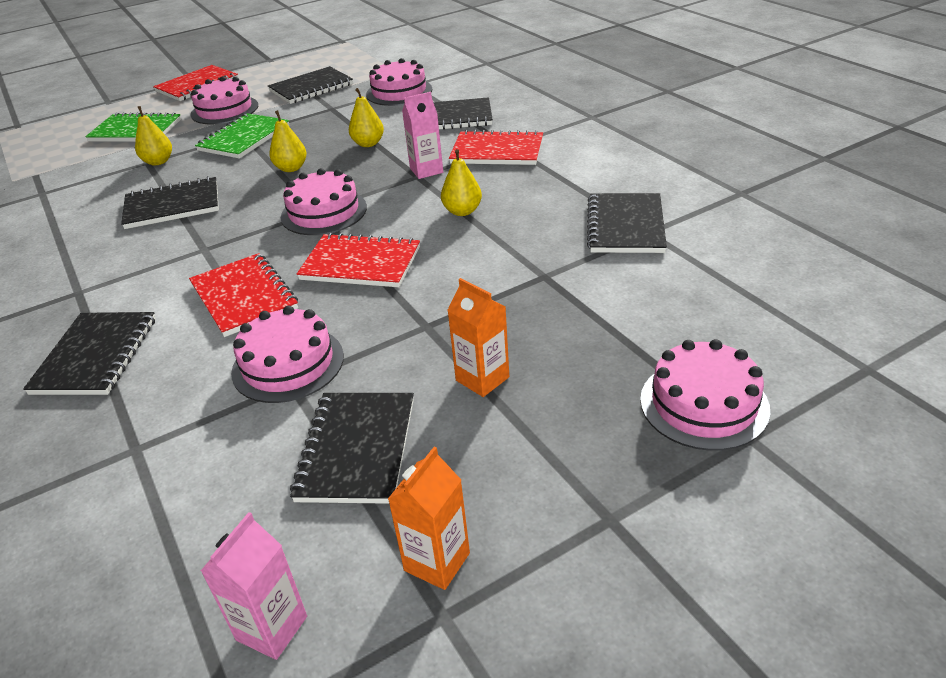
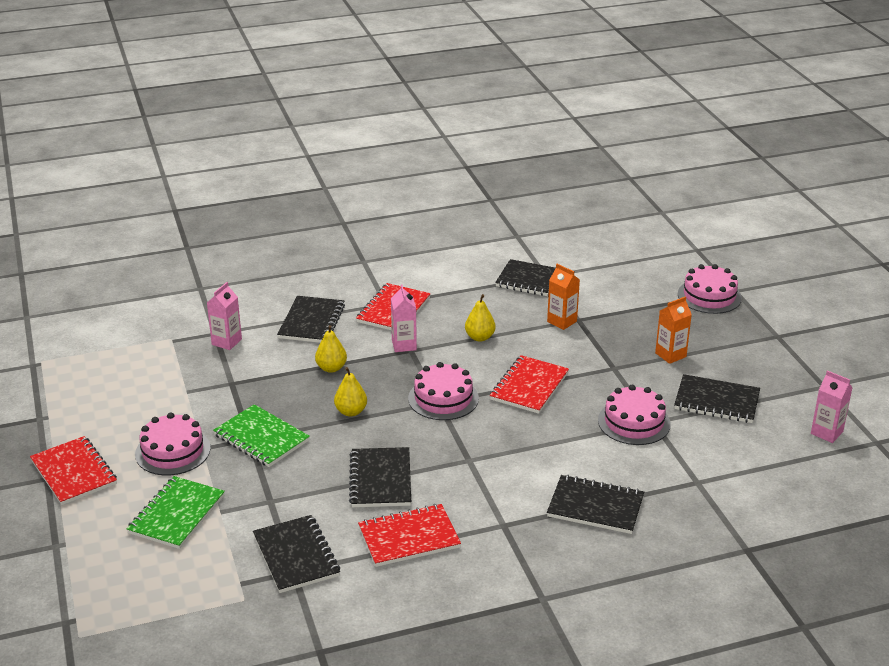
camera: 80 degrees left, 5 degrees down
yellow pear [135,106,172,166] -> none
red notebook [189,253,298,337] -> red notebook moved to [358,504,461,567]
black notebook [268,66,353,104] -> black notebook moved to [253,515,340,593]
pink cake [366,58,432,106] -> pink carton [207,282,242,350]
orange carton [388,447,470,590] -> orange carton moved to [547,264,580,330]

